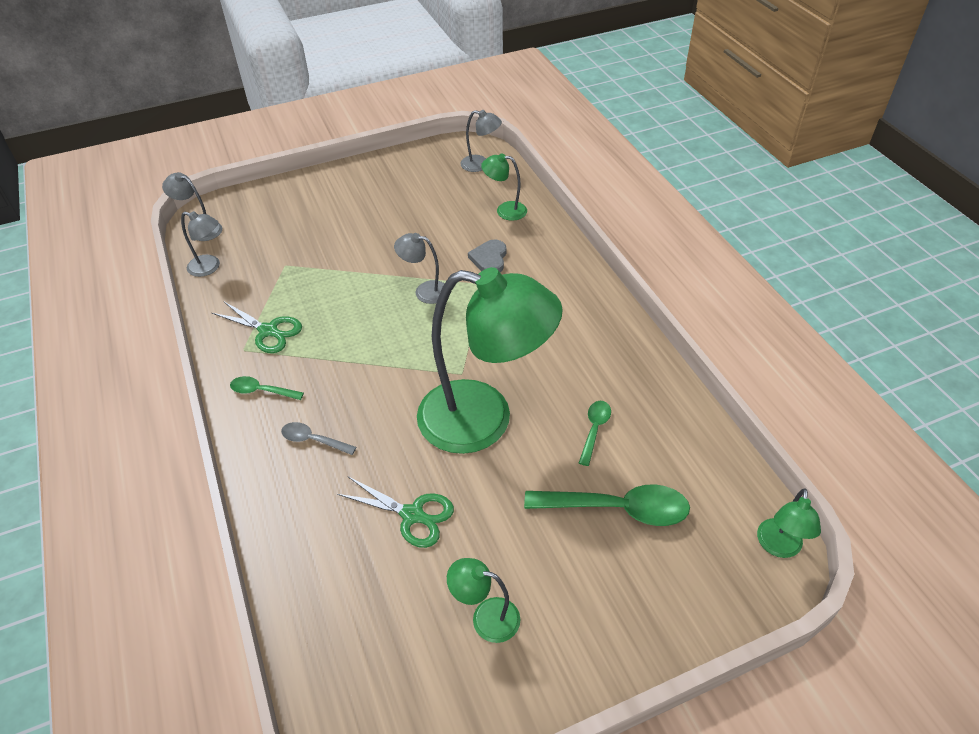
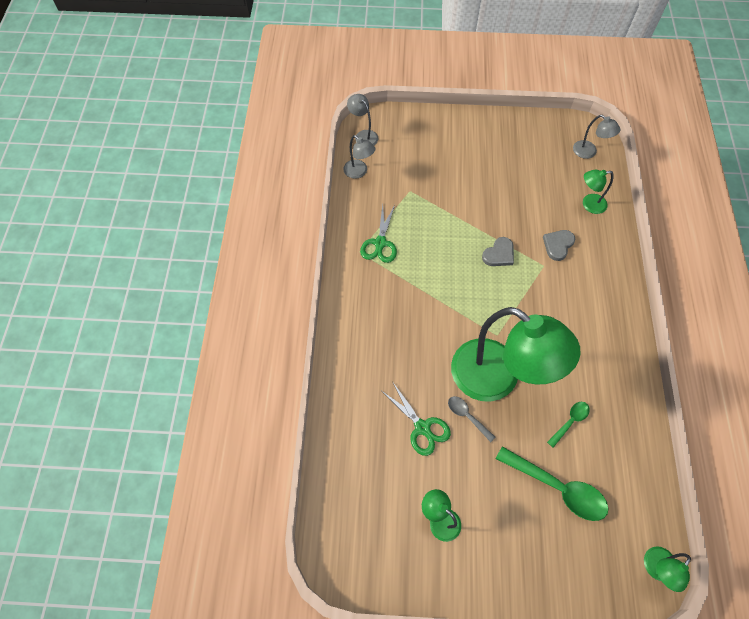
camera: 25 degrees right, 15 degrees up
green scissors [212,301,302,353] -> green scissors turned 45 degrees clockwise [360,205,397,263]
green spoon [230,376,304,400] -> none
grey spoon [281,422,356,455] -> grey spoon moved to [448,396,496,442]
grey lamp [394,233,445,304] -> grey heart [482,237,514,266]
green lamp [481,153,527,221] -> green lamp turned 45 degrees counterclockwise [583,169,613,214]

